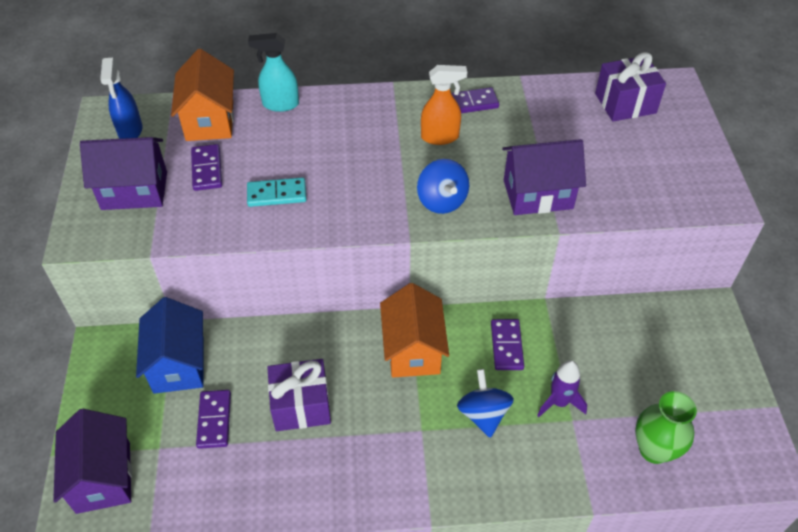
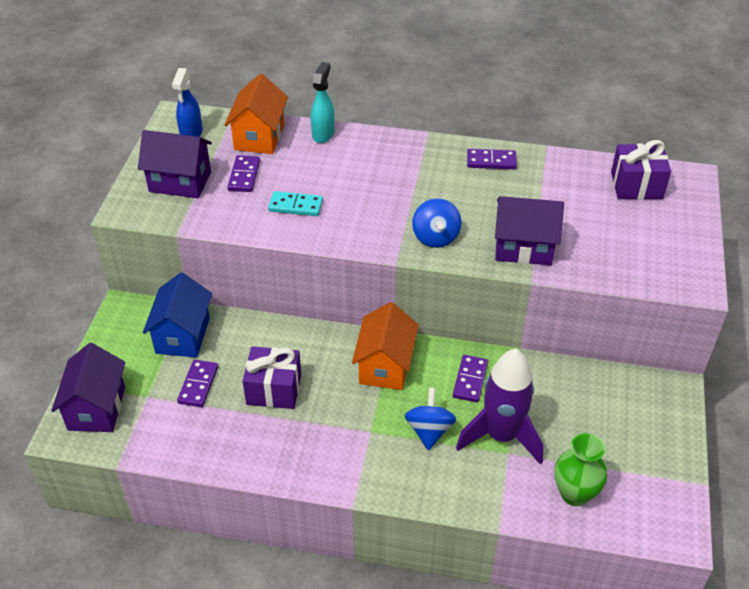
camera: 15 degrees right, 5 degrees down
turquoise spray bottle [248,33,299,112] -> turquoise spray bottle turned 90 degrees clockwise [311,62,335,143]
orange spray bottle [421,65,467,145] -> none
purple rocket [537,360,587,417] -> purple rocket [456,349,543,465], size x1.87

